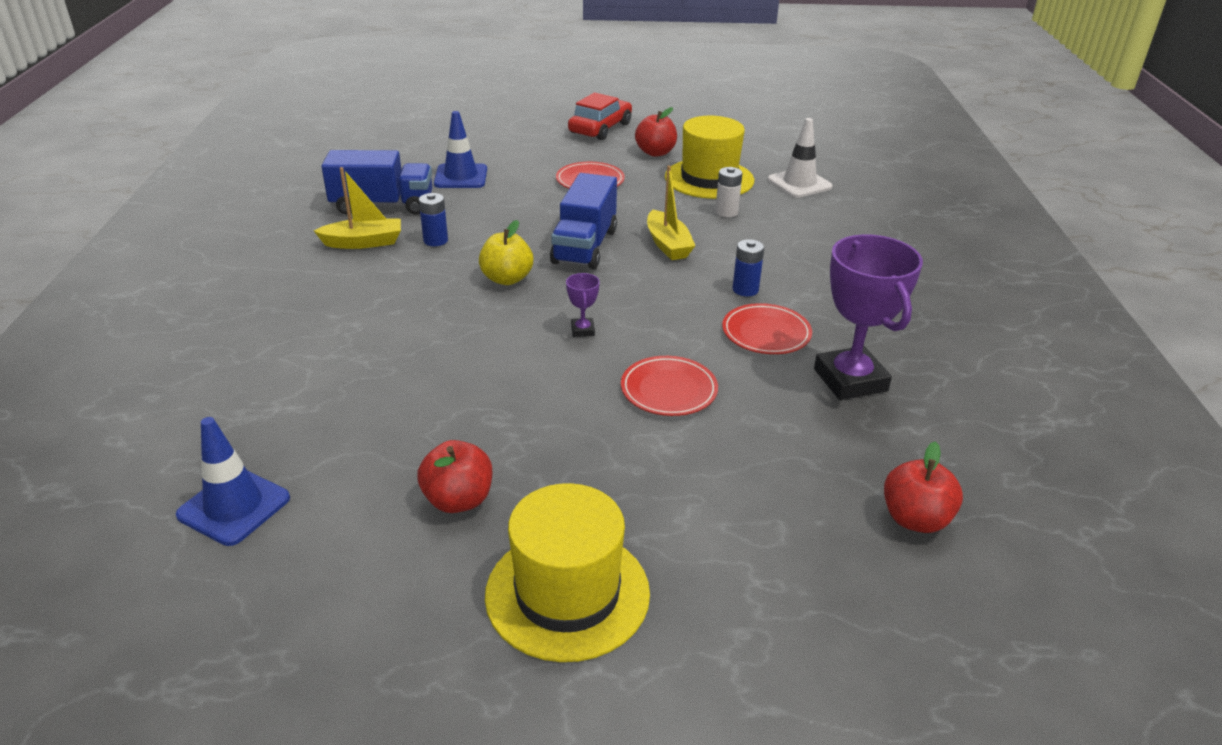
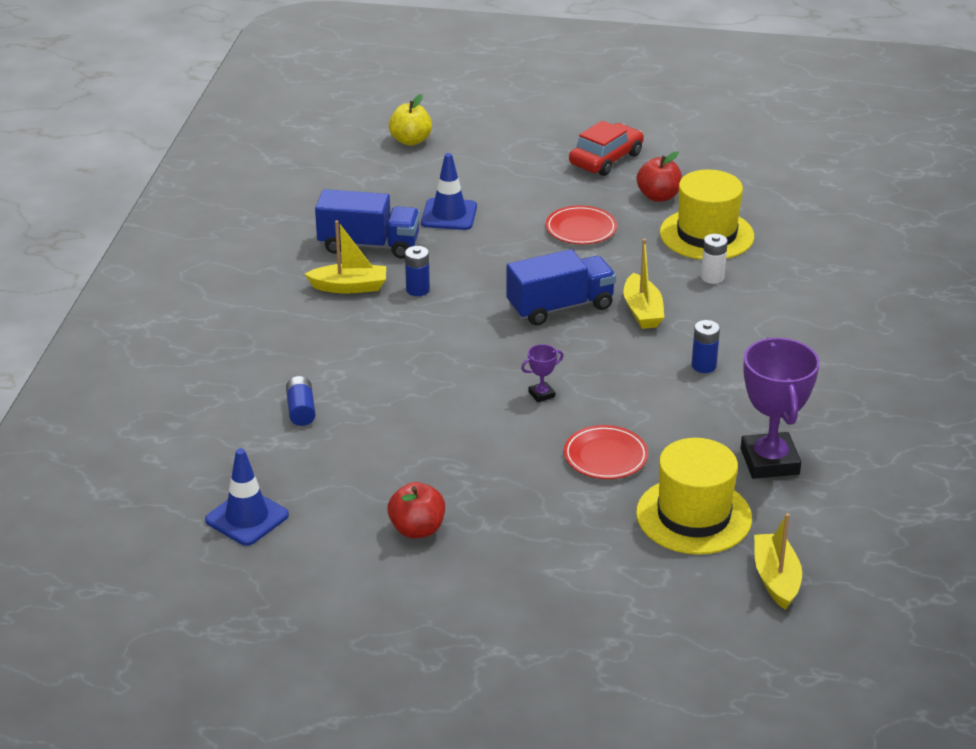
camera: 10 degrees right, 0 degrees up
yellow apple [479,220,533,285] -> yellow apple moved to [389,94,432,146]
yellow hat [485,483,650,662] -> yellow hat moved to [636,438,752,555]
blue truck [550,173,617,269] -> blue truck turned 135 degrees counterclockwise [506,249,616,325]
purple trophy [566,273,600,337] -> purple trophy turned 60 degrees clockwise [521,344,563,402]
red plate [722,303,812,354] -> none
white traffic cone [768,118,833,198] -> none
red apple [884,442,963,533] -> yellow boat [754,513,802,610]
none -> blue battery [286,376,316,426]

